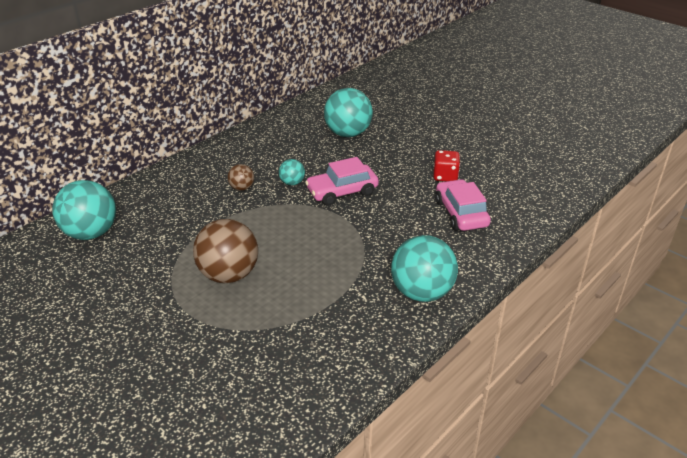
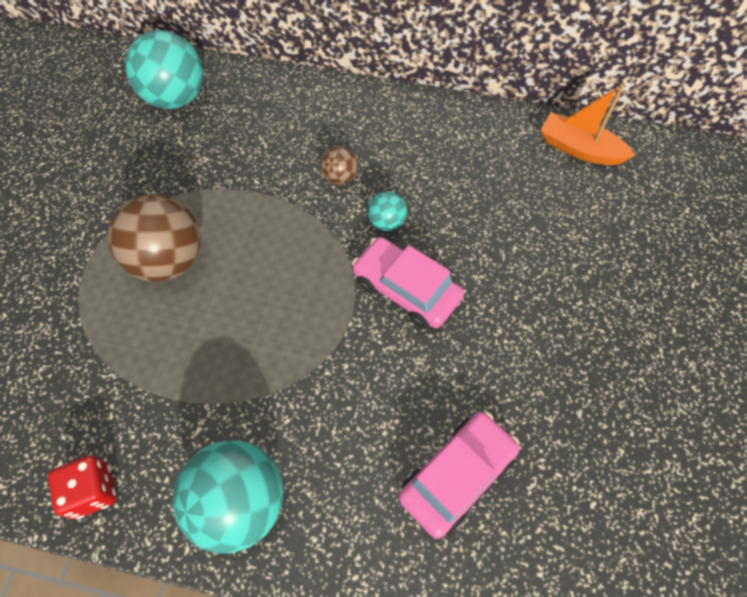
camera: 60 degrees right, 25 degrees up
turquoise ball [324,88,373,137] -> none
red dice [433,150,460,181] -> red dice moved to [48,456,116,519]
none -> orange boat [540,84,636,165]

